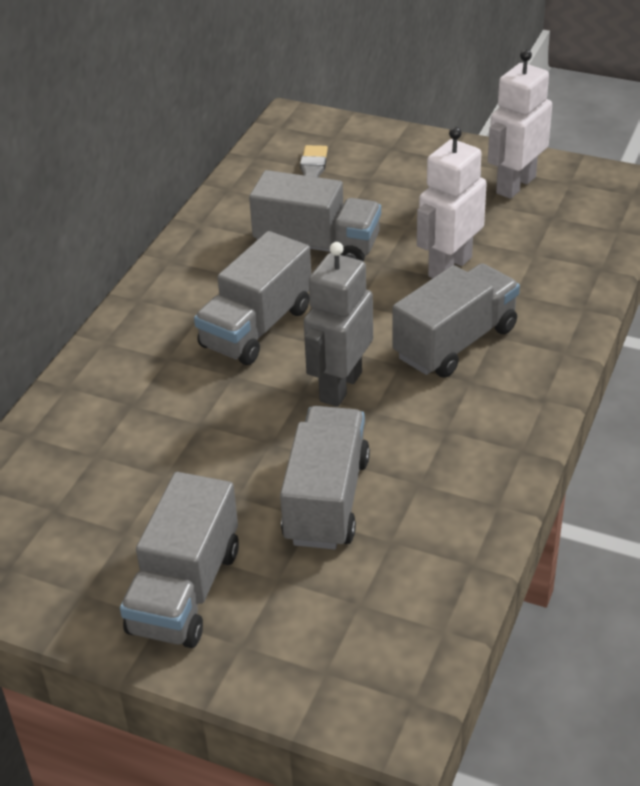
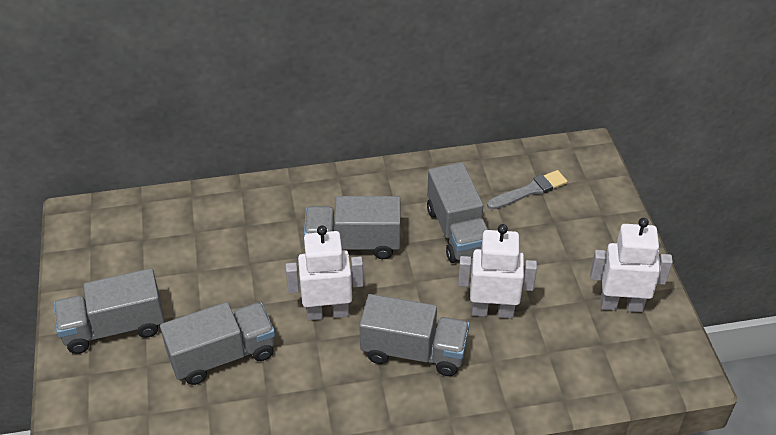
camera: 55 degrees right, 5 degrees up
grey robot [304,242,373,407] -> white robot [286,226,364,320]

